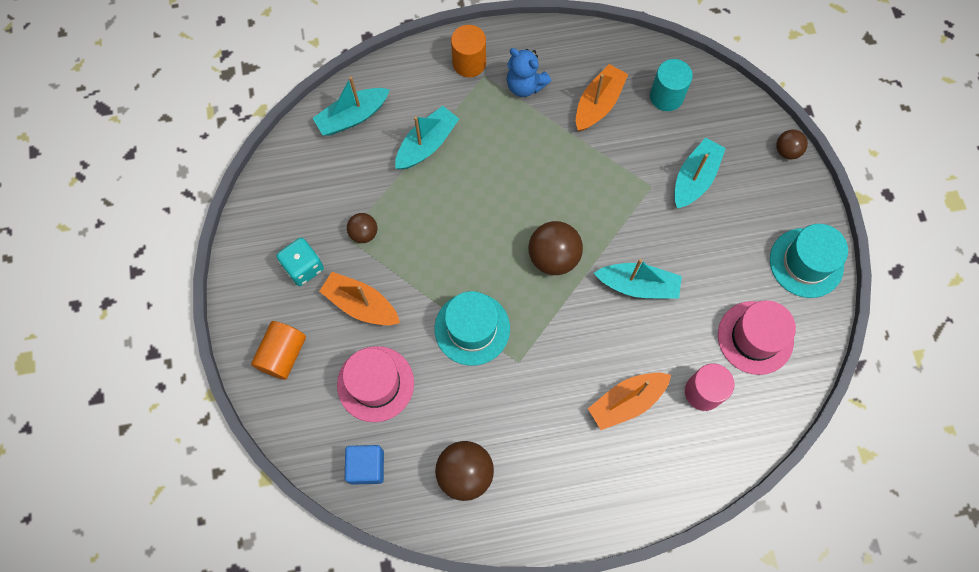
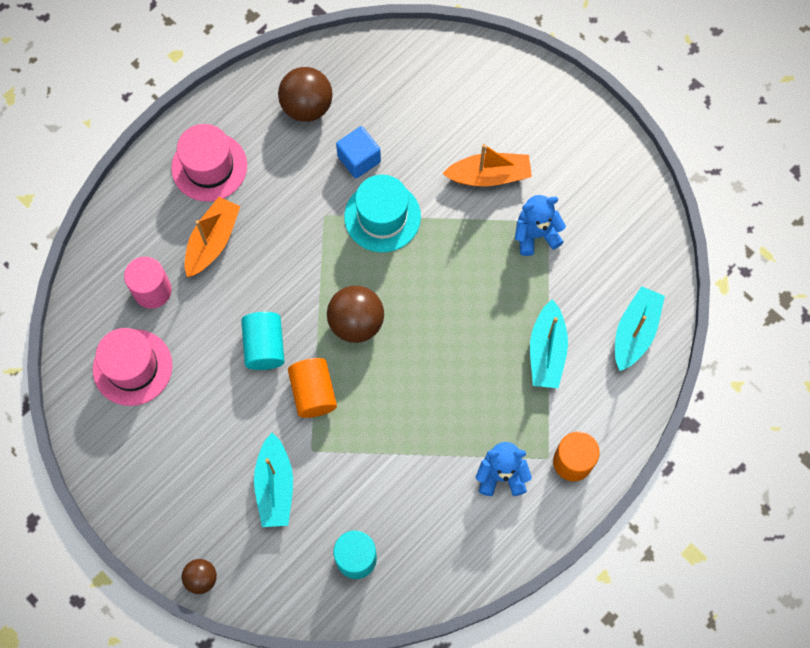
camera: 145 degrees right, 0 degrees up
orange cylinder [251,321,306,380] -> orange cylinder moved to [288,358,337,418]
turquoise dice [276,238,324,286] -> none
pink hat [337,346,414,422] -> pink hat moved to [171,124,247,202]
blue cube [345,445,384,485] -> blue cube moved to [336,126,381,178]
brown ball [347,213,377,243] -> blue teddy bear [515,195,566,256]
orange boat [576,64,628,131] -> none
turquoise boat [594,259,682,299] -> turquoise cylinder [241,312,285,370]
turquoise hat [770,224,848,298] -> none

